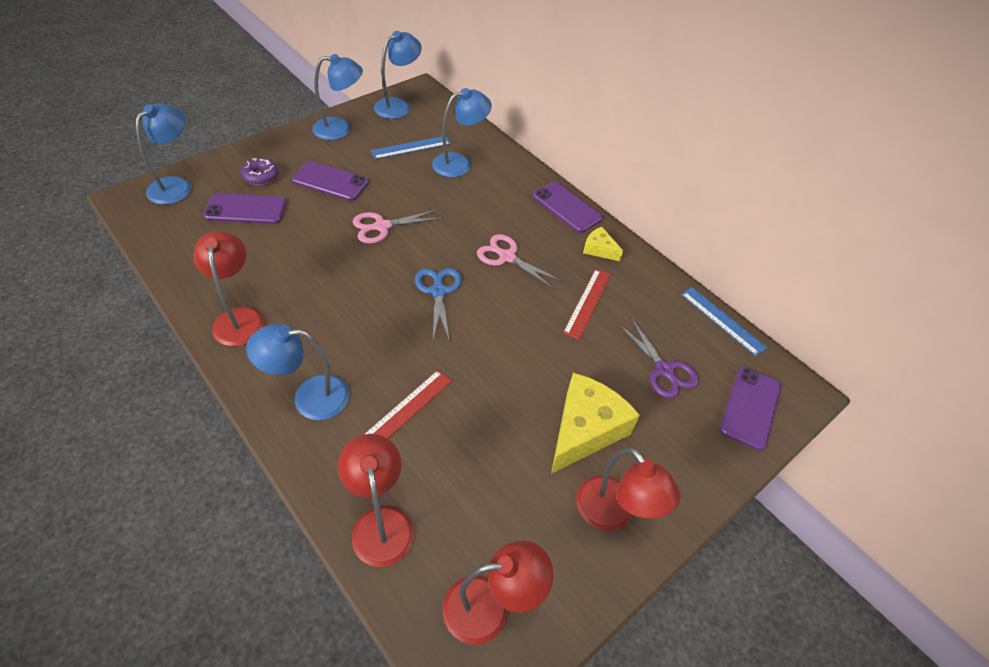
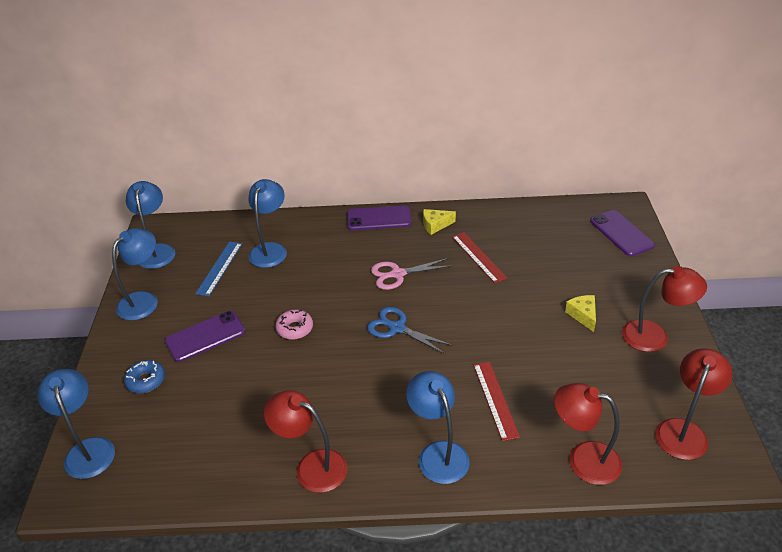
camera: 45 degrees left, 10 degrees down
purple phone [203,193,286,224] -> none
purple donut [241,158,279,185] -> blue donut [124,360,165,393]
blue lamp [246,324,349,420] -> blue lamp turned 120 degrees clockwise [406,371,470,484]
pink scissors [353,210,441,244] -> pink donut [275,310,313,340]
yellow cheese [551,373,640,474] -> yellow cheese [565,295,596,332], size x0.50
purple scissors [618,317,699,398] -> none
blue ruler [681,287,767,356] -> none

